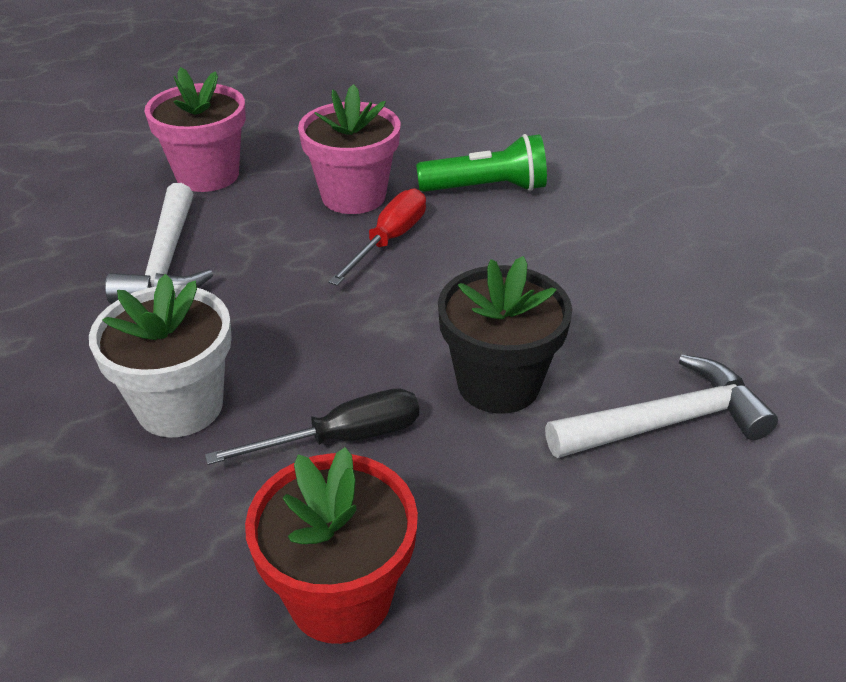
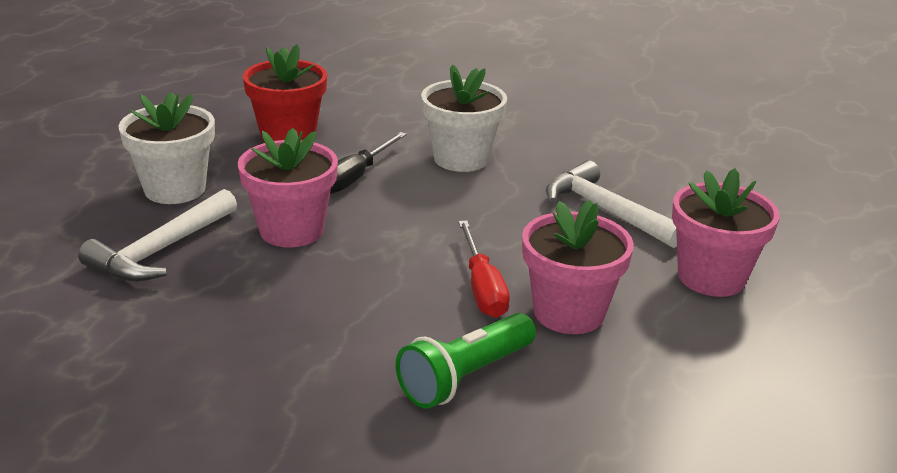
camera: 140 degrees right, 10 degrees down
black flower pot [438,256,572,414] -> pink flower pot [237,128,338,247]
none -> white flower pot [119,92,215,204]

